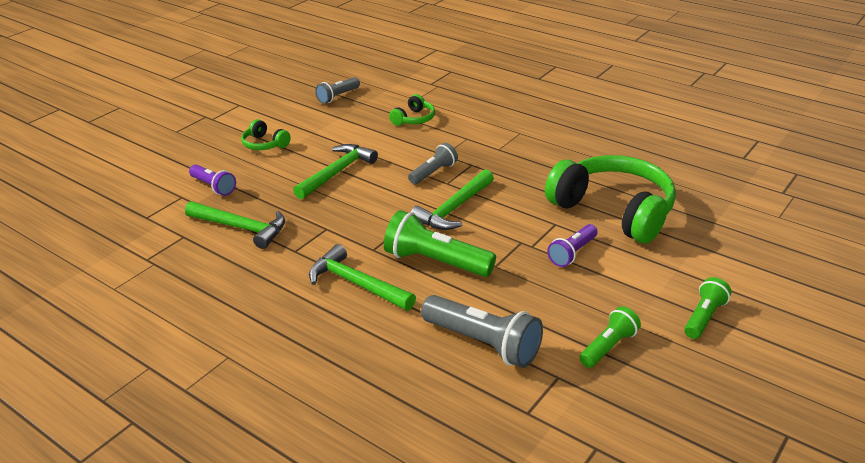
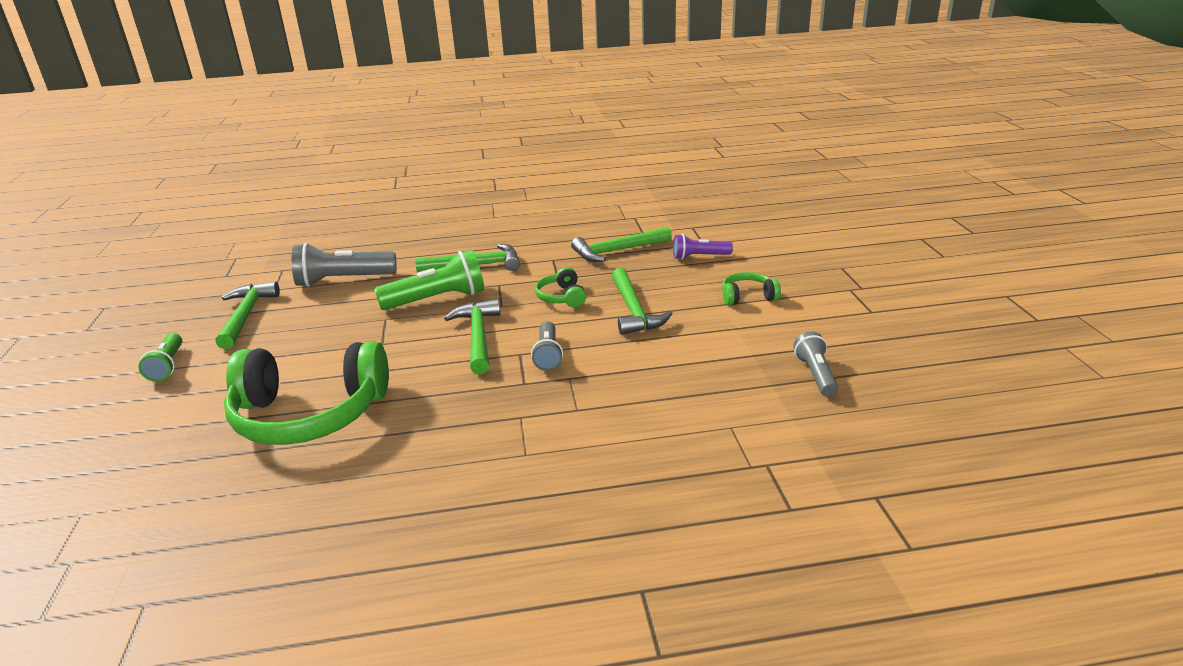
camera: 135 degrees right, 5 degrees down
green headphones [389,94,435,126] -> green headphones moved to [535,267,586,307]
purple flashlight [547,224,598,267] -> none
green flashlight [580,306,641,368] -> green hammer [216,281,280,349]

